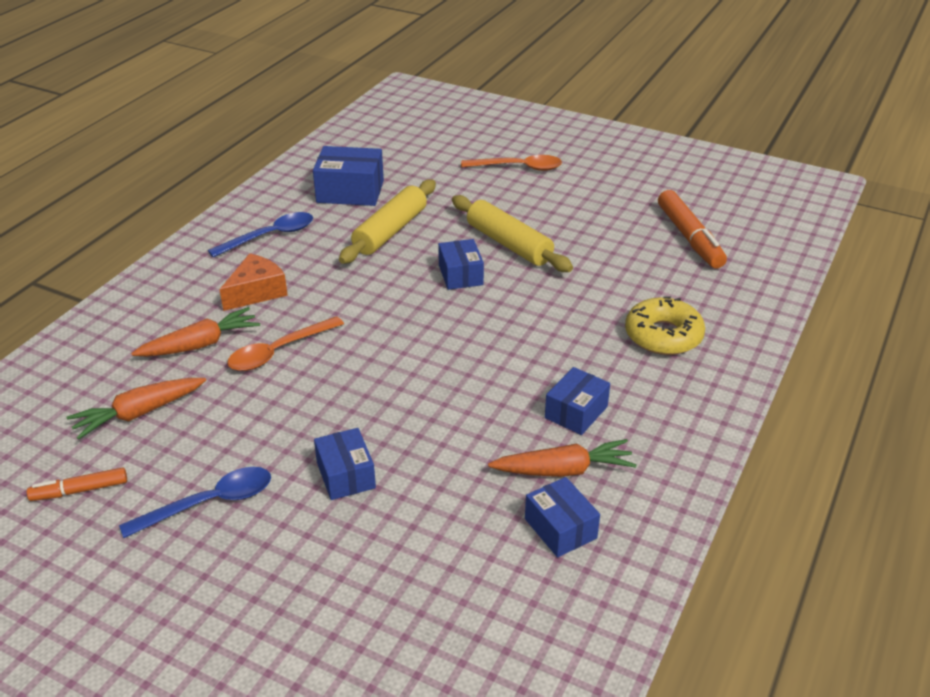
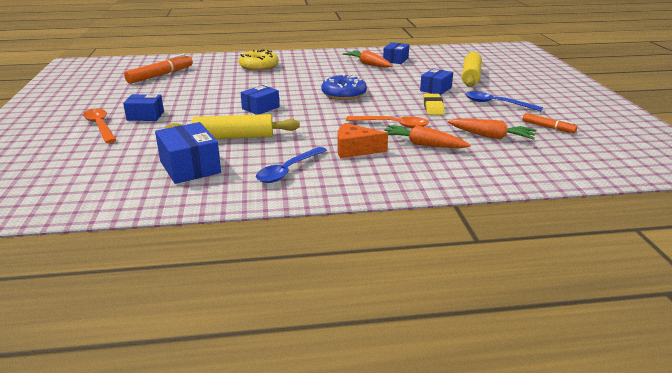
camera: 125 degrees left, 10 degrees down
blue spoon [208,212,313,257] -> blue spoon turned 75 degrees counterclockwise [256,147,327,183]
yellow rolling pin [452,195,573,272] -> yellow rolling pin moved to [462,52,482,87]
blue box [545,367,610,435] -> blue box moved to [123,94,164,121]
none -> blue donut [321,74,367,100]
none -> yellow eraser [423,94,445,115]

